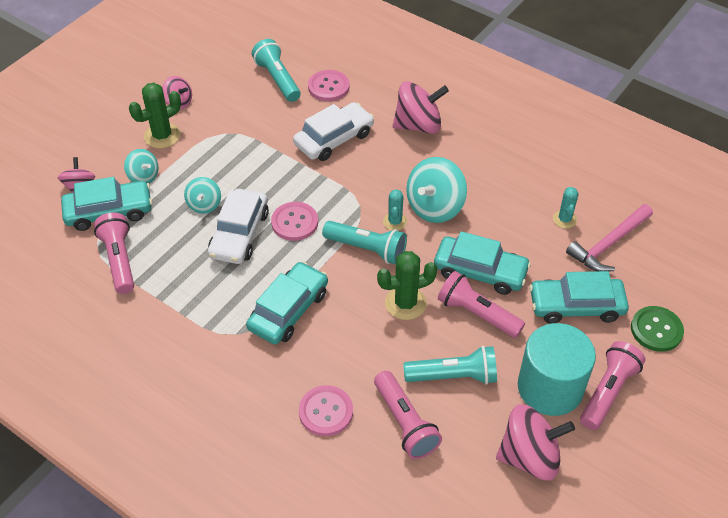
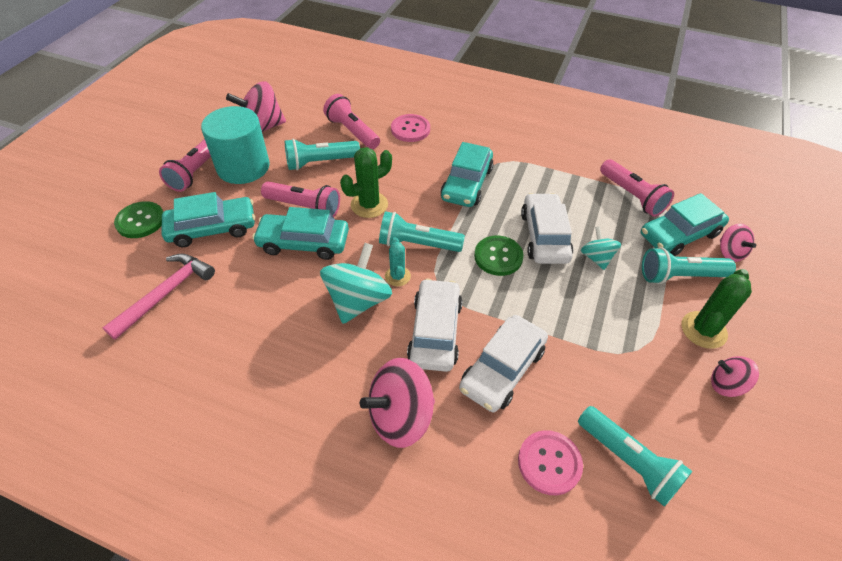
camera: 165 degrees right, 0 degrees up
turquoise spinning top [124,149,158,183] -> turquoise flashlight [642,247,736,284]
pink button [271,202,318,241] -> green button [474,236,524,276]
turquoise cactus [553,187,579,229] -> none
none -> white car [407,279,463,372]

